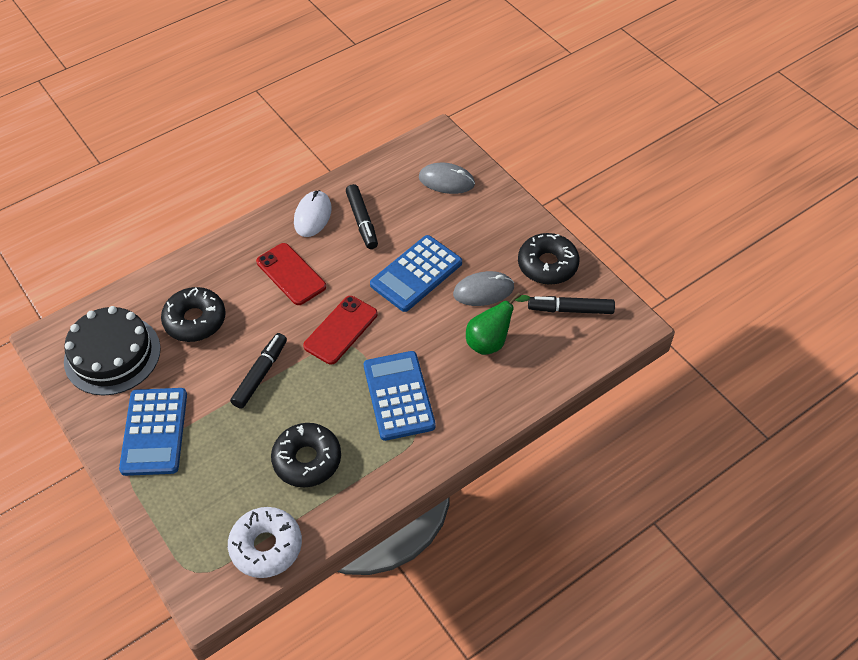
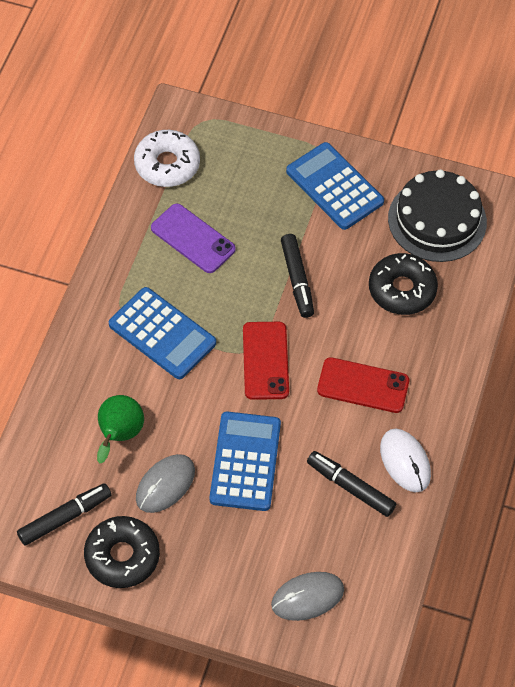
camera: 140 degrees right, 5 degrees up
black donut [271,423,341,487] -> purple phone [151,204,236,273]

